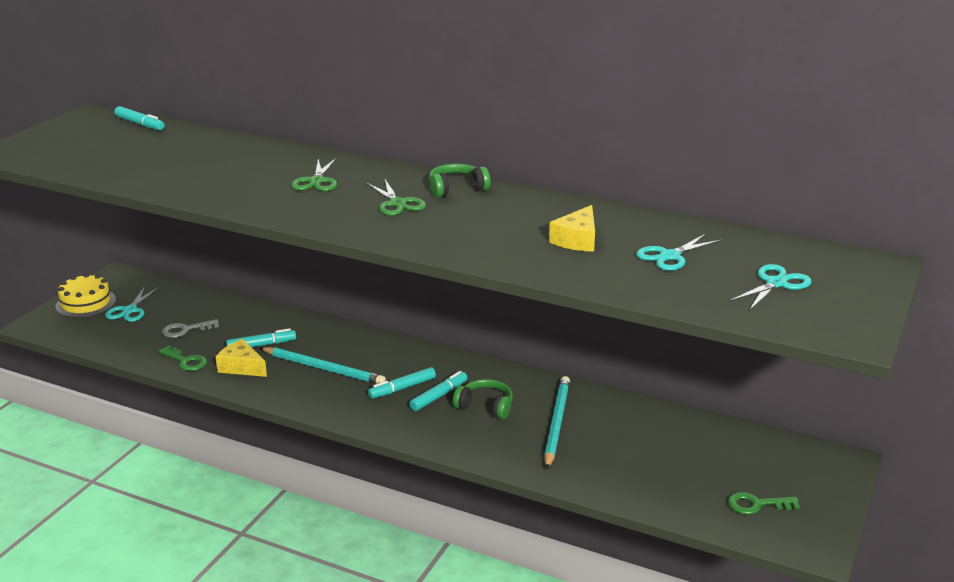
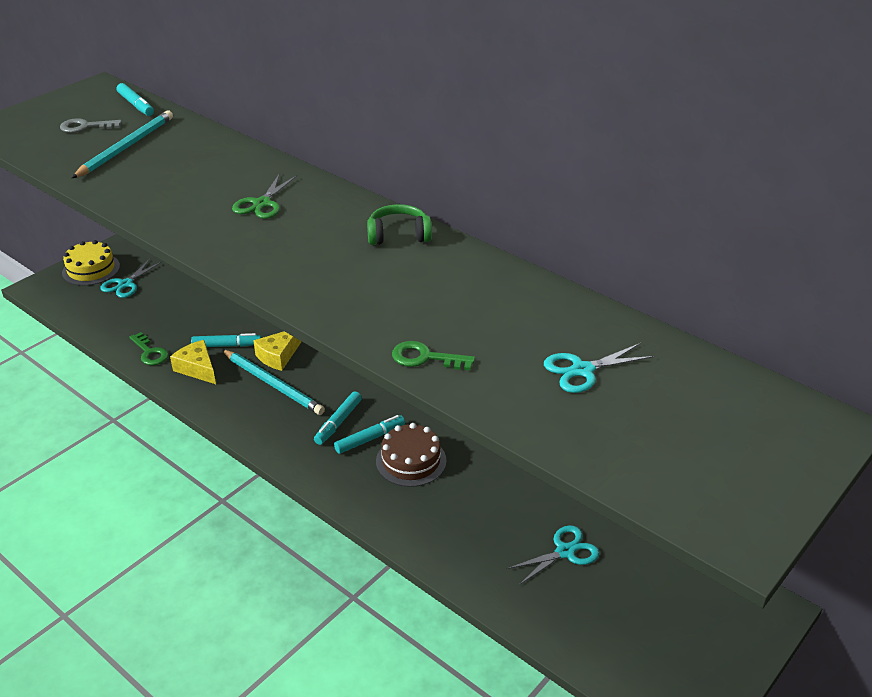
camera: 15 degrees right, 10 degrees up
grey key [162,319,219,338] -> grey key moved to [60,118,122,133]
green scissors [367,180,426,216] -> none
turquoise marker [368,367,436,399] -> turquoise marker turned 45 degrees counterclockwise [314,391,362,445]
green headphones [453,379,513,420] -> brown cake [376,423,446,487]
turquoise pencil [544,376,570,469] -> turquoise pencil moved to [72,110,173,178]
yellow cheese [549,205,595,252] -> yellow cheese moved to [253,331,302,371]
green key [728,492,800,515] -> green key moved to [392,341,475,370]
turquoise scissors [729,264,812,311] -> turquoise scissors moved to [506,525,600,585]

